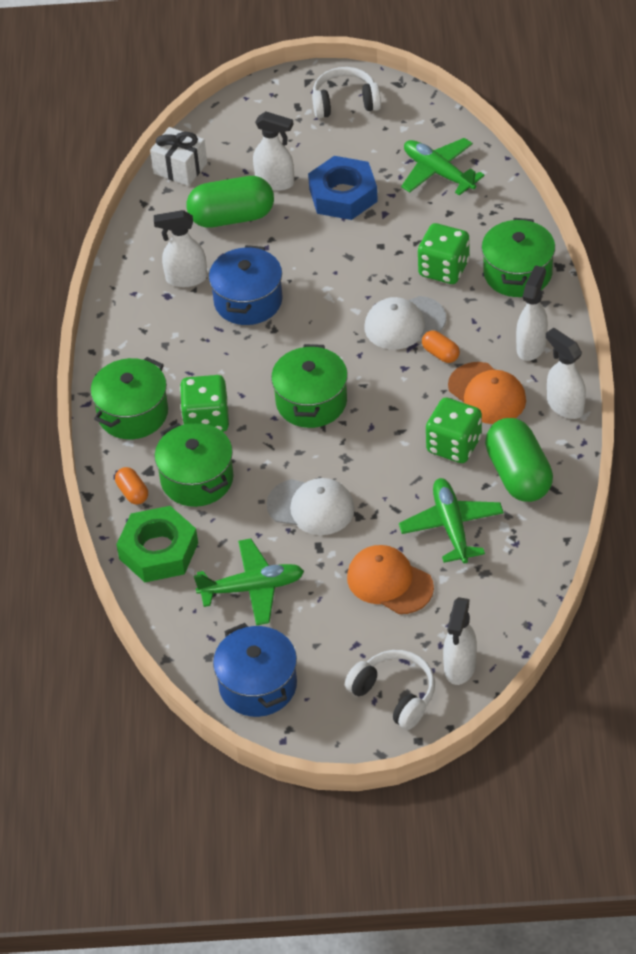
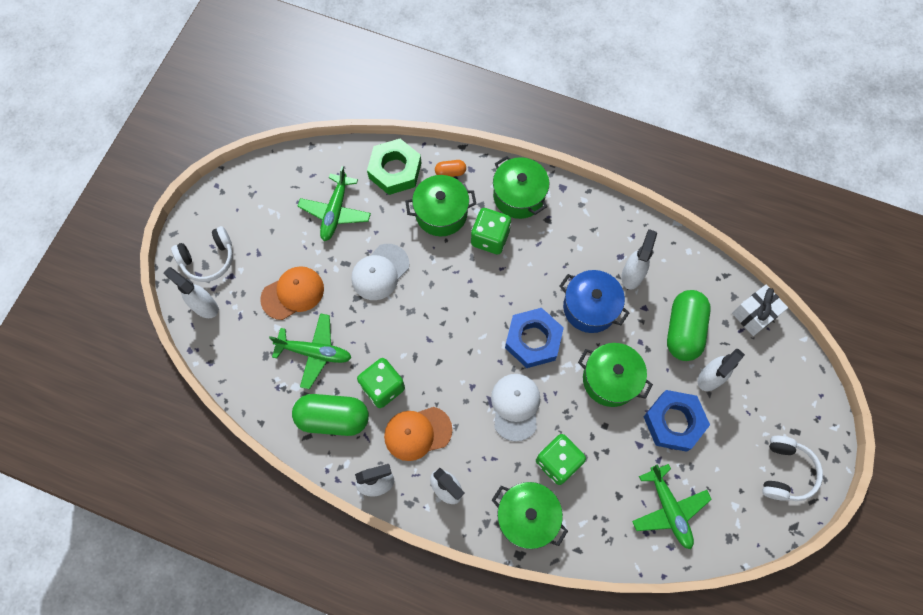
camera: 110 degrees right, 20 degrees up
blue pot [213,623,297,717] -> none
green pot [271,344,348,428] -> green pot moved to [578,343,653,407]
green plane [401,138,485,196] -> green plane turned 90 degrees clockwise [632,464,712,549]
orange capsule [422,330,460,363] -> none
none -> blue nut [505,308,564,368]

